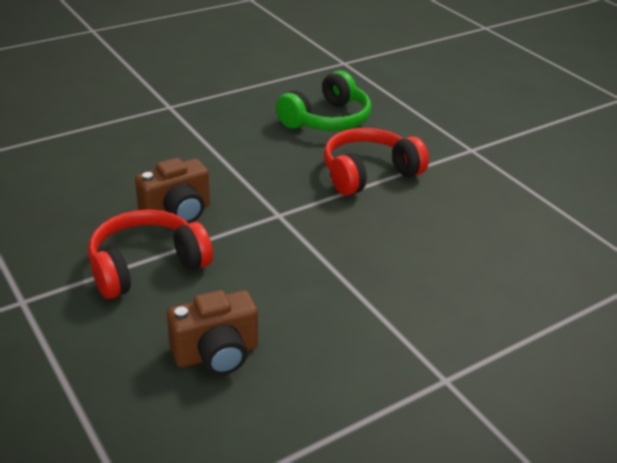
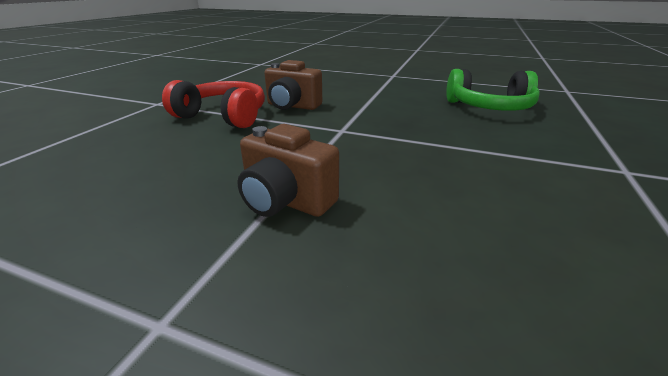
camera: 55 degrees right, 5 degrees down
brown camera [167,290,258,375] -> brown camera moved to [237,124,339,217]
red headphones [323,128,429,196] -> none

